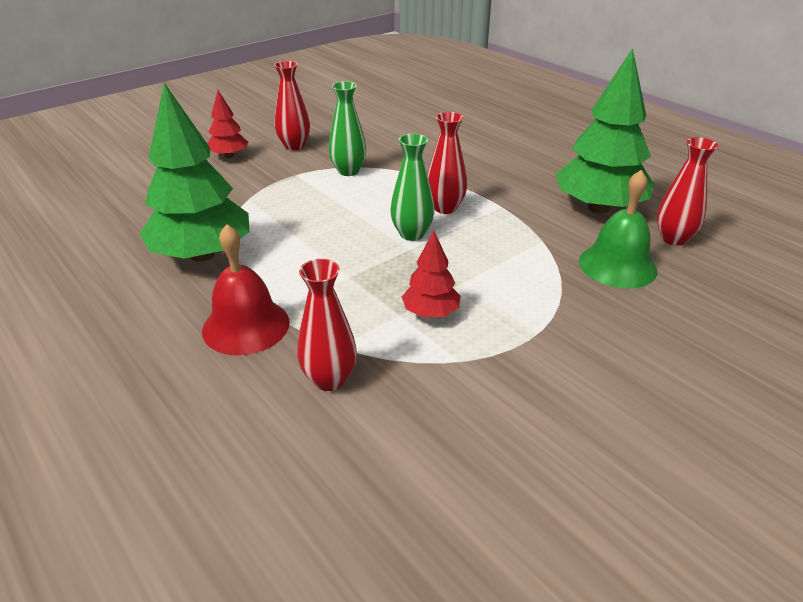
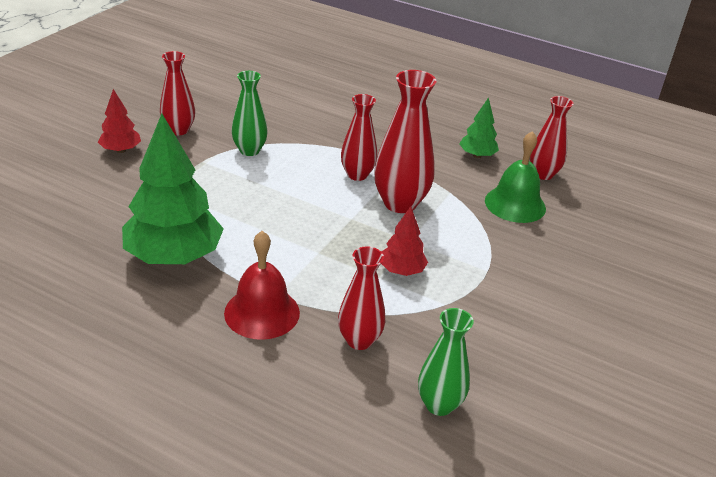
camera: 25 degrees left, 0 degrees up
green vase [390,133,434,241] -> green vase moved to [418,308,474,416]
green tree [556,48,654,214] -> green tree [460,97,499,158], size x0.50
none -> red vase [374,70,436,213]

